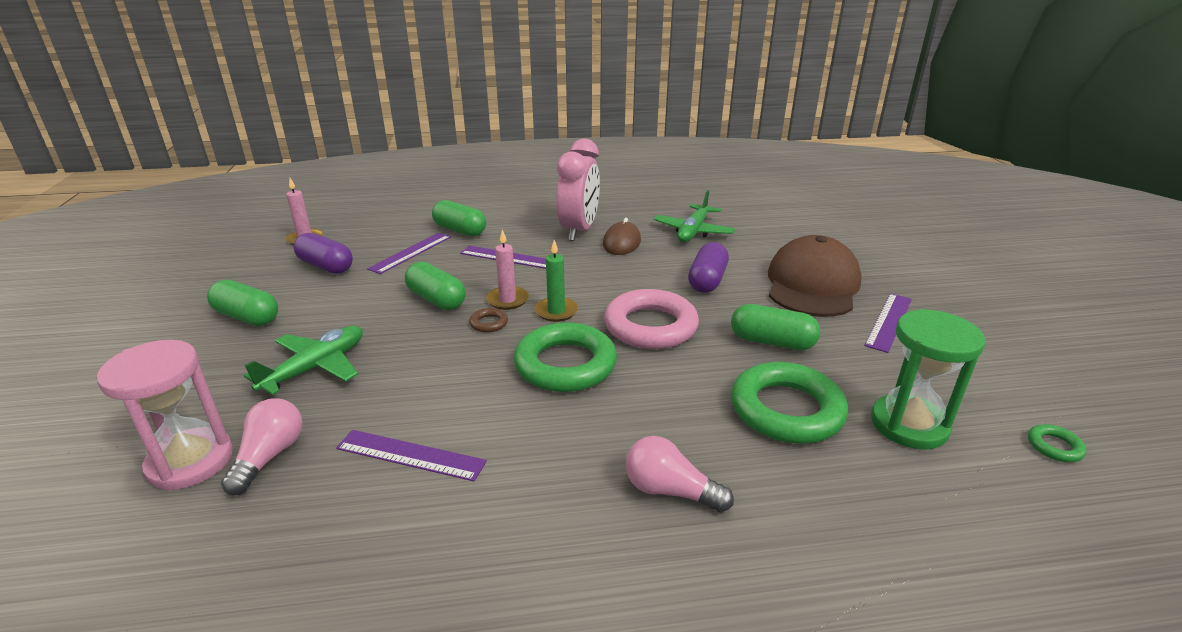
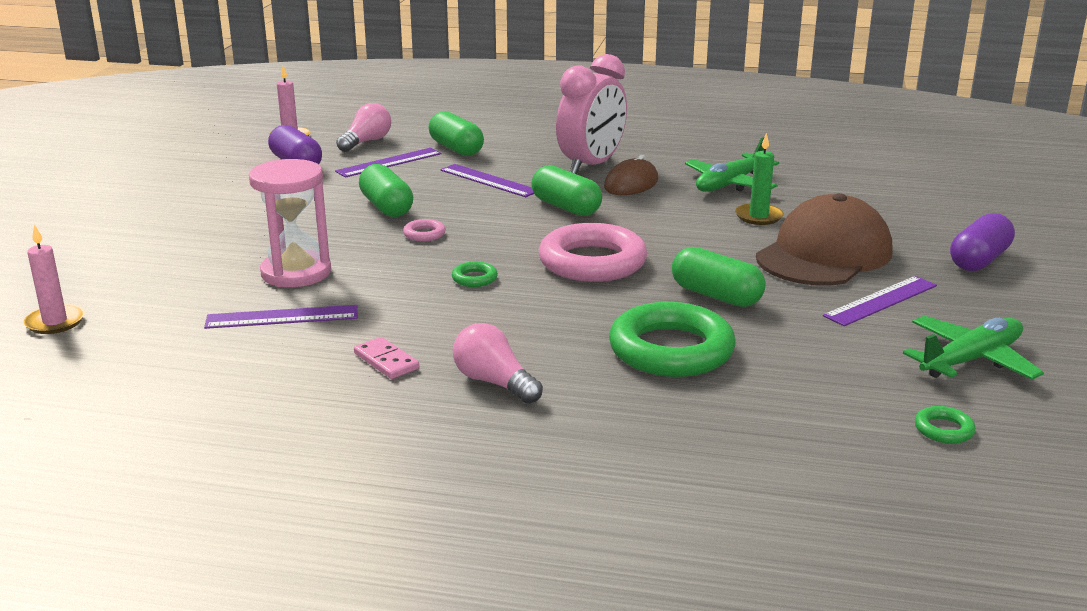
camera: 20 degrees right, 5 degrees down
pink hourglass [97,340,233,490] -> pink hourglass moved to [249,159,331,287]
green capsule [207,280,278,326] -> green capsule moved to [531,165,602,216]
pink light bulb [221,398,303,495] -> pink light bulb moved to [336,103,391,152]
green plane [244,326,363,395] -> green plane moved to [903,316,1044,380]
purple ruler [336,430,487,481] -> purple ruler turned 45 degrees counterclockwise [204,305,358,329]
brown ring [469,308,508,332] -> pink ring [403,219,446,242]
pink candle [486,229,529,310] -> pink candle moved to [23,225,85,334]
green ring [514,322,617,392] -> green ring [452,261,498,287], size x0.41
green candle [534,240,578,322] -> green candle moved to [735,133,784,225]
purple capsule [688,242,729,293] -> purple capsule moved to [950,213,1015,271]
green hourglass [871,309,986,449] -> none
none -> pink domino [354,337,419,379]

